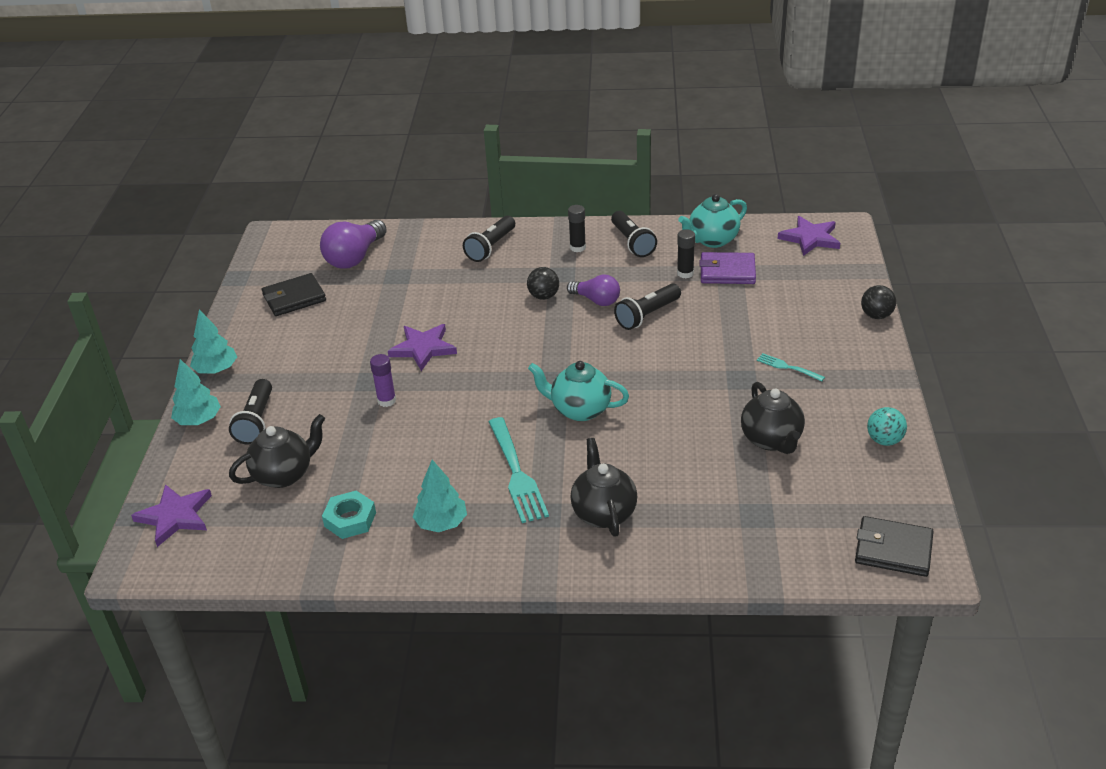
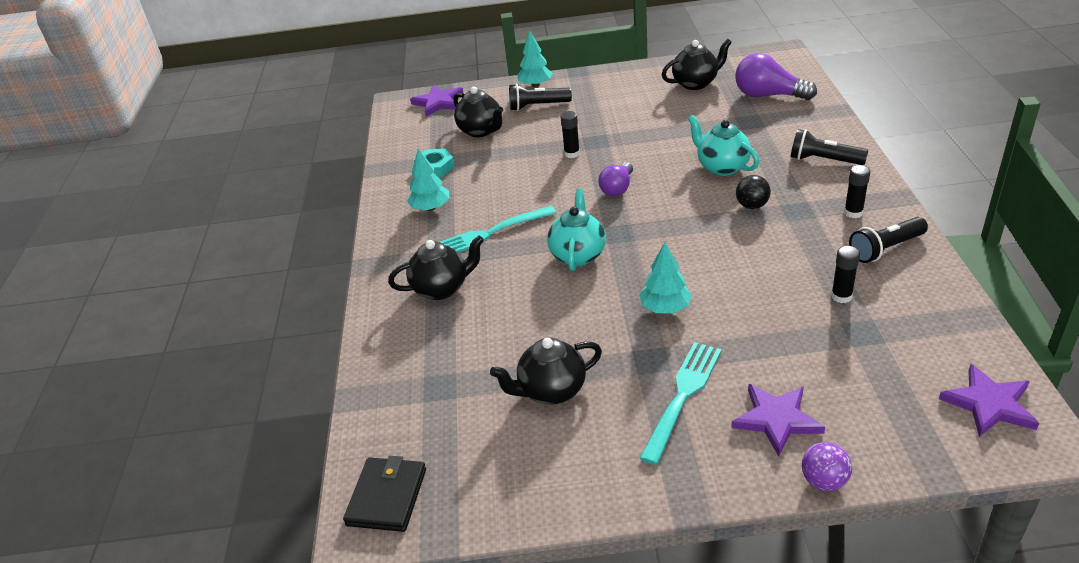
camera: 85 degrees right, 0 degrees up
turquoise tree [190,310,237,374] -> turquoise tree moved to [639,242,692,313]
black wallet [262,273,326,316] -> black teapot [662,39,732,90]
purple glue stick [370,354,396,407] -> black glue stick [561,111,580,158]
purple star [388,324,457,371] -> purple star moved to [731,384,825,457]
purple light bulb [567,274,620,306] -> purple light bulb moved to [598,162,633,196]
black flashlight [614,284,681,330] -> none
turquoise teapot [678,194,747,248] -> turquoise teapot moved to [688,115,759,176]
purple wallet [700,252,756,284] -> none
turquoise fork [757,353,825,382] -> turquoise fork [640,342,722,465], size x1.97
black ball [861,285,896,319] -> purple ball [802,442,852,491]
turquoise ball [867,407,907,446] -> none

